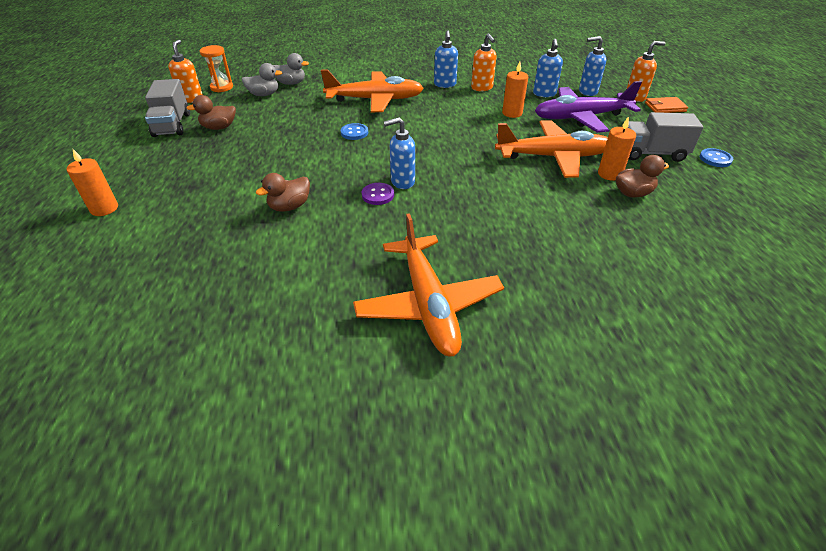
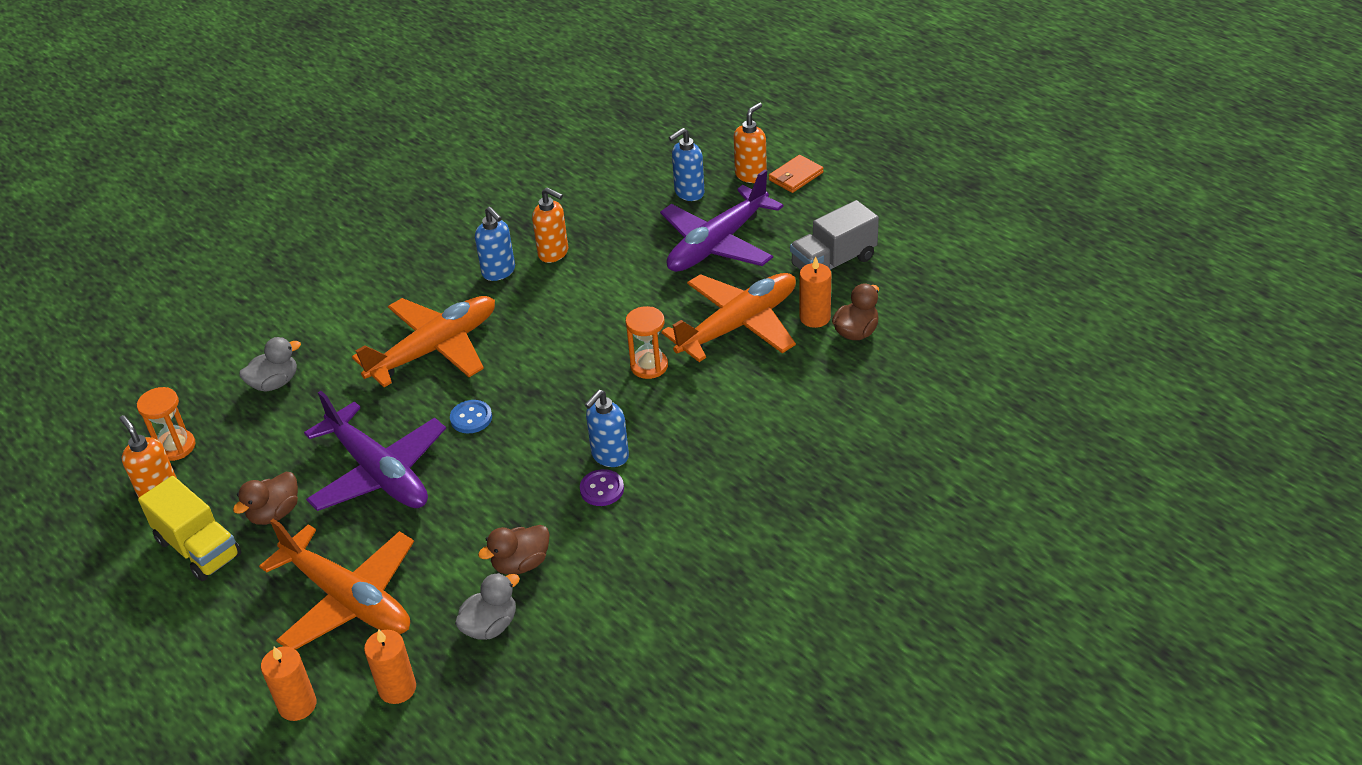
camera: 35 degrees left, 0 degrees up
grey truck [145,79,190,137] -> yellow truck [138,476,242,581]
grey duck [242,63,283,96] -> grey duck moved to [455,573,520,640]
brown duck [256,173,310,212] -> brown duck turned 45 degrees clockwise [478,525,550,575]
orange plane [353,213,504,357] -> orange plane moved to [259,519,414,650]
orange candle [502,61,528,118] -> orange candle moved to [364,629,416,704]
blue soap dispenser [533,39,563,97] -> none
blue button [700,148,733,167] -> none
none -> purple plane [304,391,446,511]
none -> orange hourglass [625,306,668,379]

